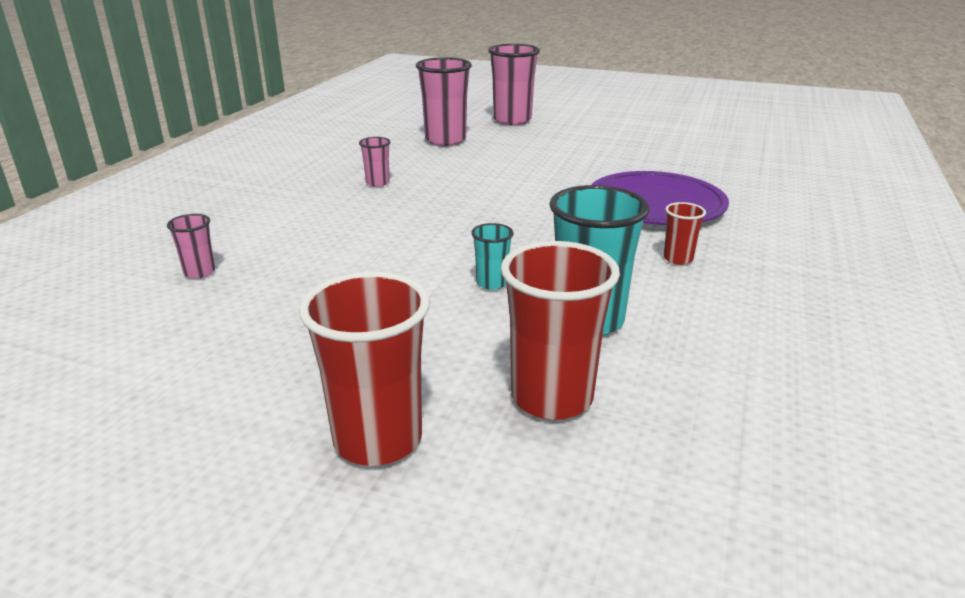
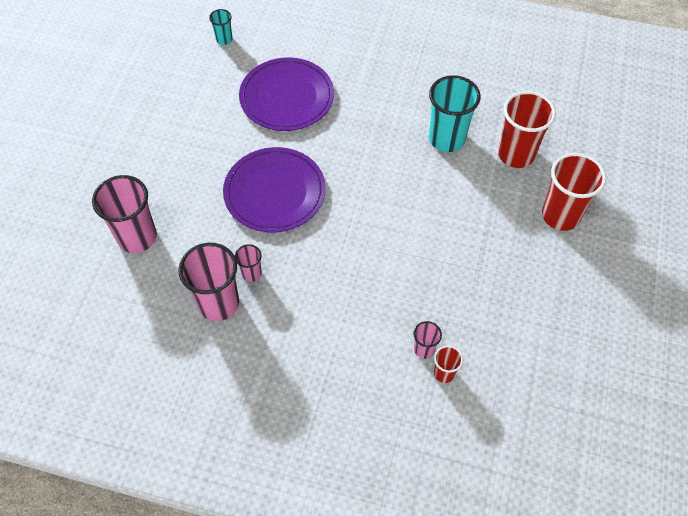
camera: 95 degrees left, 30 degrees up
turquoise cup [471,223,514,290] -> turquoise cup moved to [209,9,233,45]
pink cup [488,44,540,125] -> pink cup moved to [178,243,239,321]
red cup [663,202,706,265] -> red cup moved to [434,346,463,383]
none -> purple plate [223,147,326,232]

